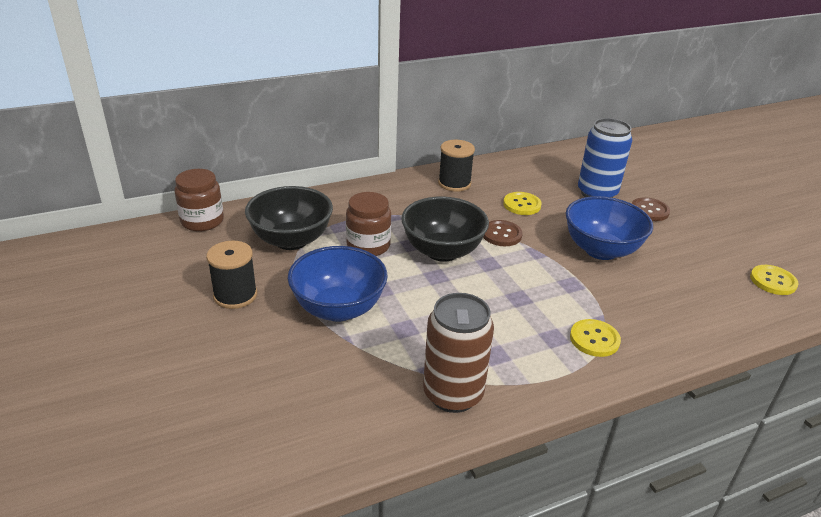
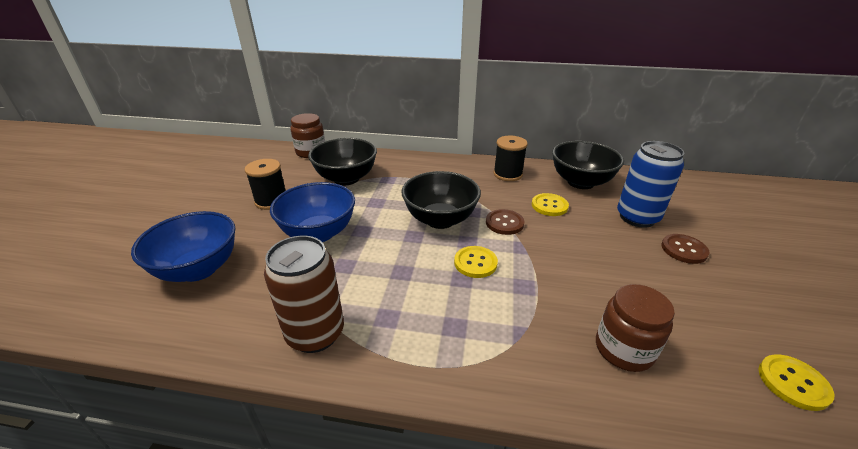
camera: 35 degrees right, 0 degrees up
brown jar [346,192,391,256] -> brown jar moved to [596,284,675,372]
blue bowl [566,196,653,260] -> blue bowl moved to [131,211,235,282]
yellow button [570,319,621,357] -> yellow button moved to [454,246,498,278]
none -> black bowl [552,141,624,189]

